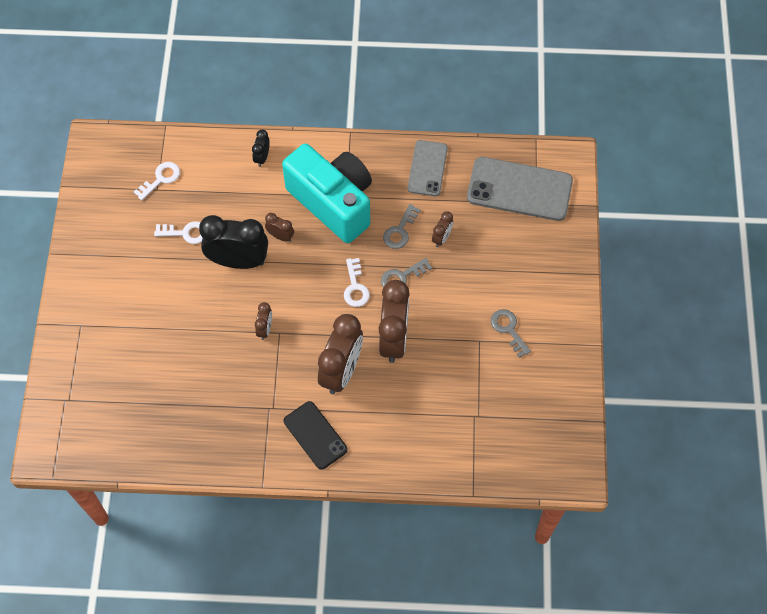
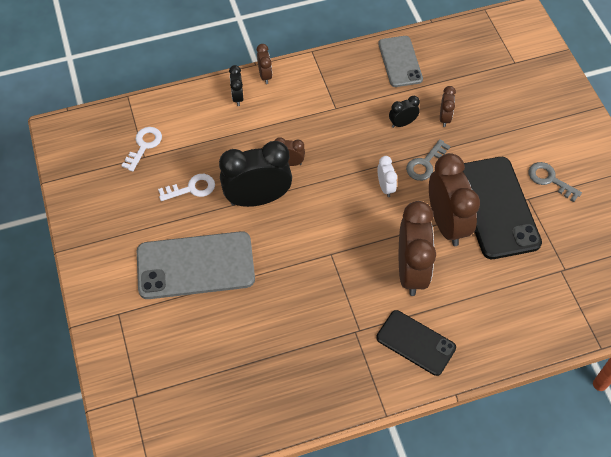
camera: 20 degrees left, 5 degrees down
brown clock [255,302,272,340] -> brown clock moved to [257,44,272,84]
turquoise camera [282,144,372,243] -> none
white key [344,258,370,307] -> white clock [377,156,397,197]
grey key [383,204,421,249] -> black clock [389,96,420,128]
grey phone [467,157,573,221] -> grey phone moved to [137,231,255,299]
none -> black phone [463,157,542,259]

